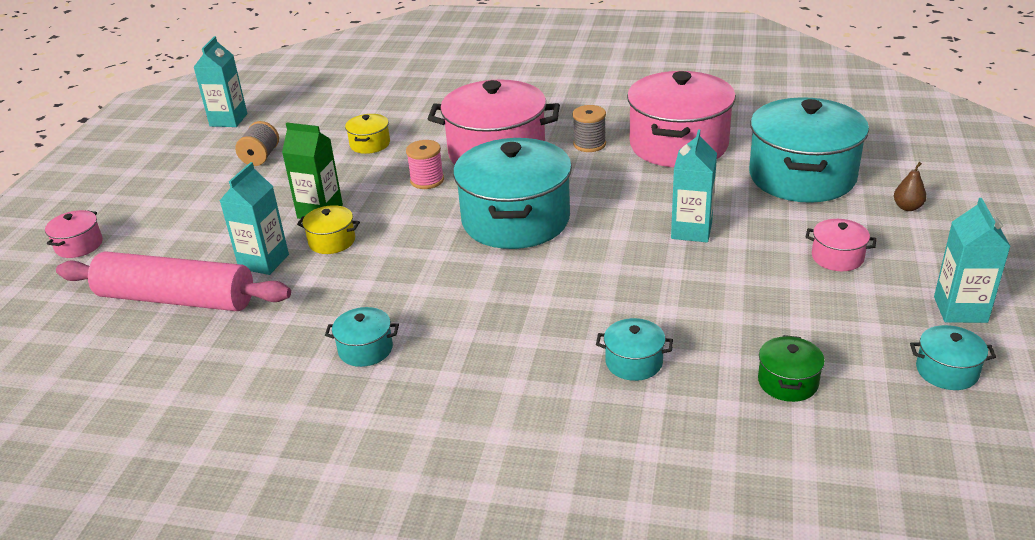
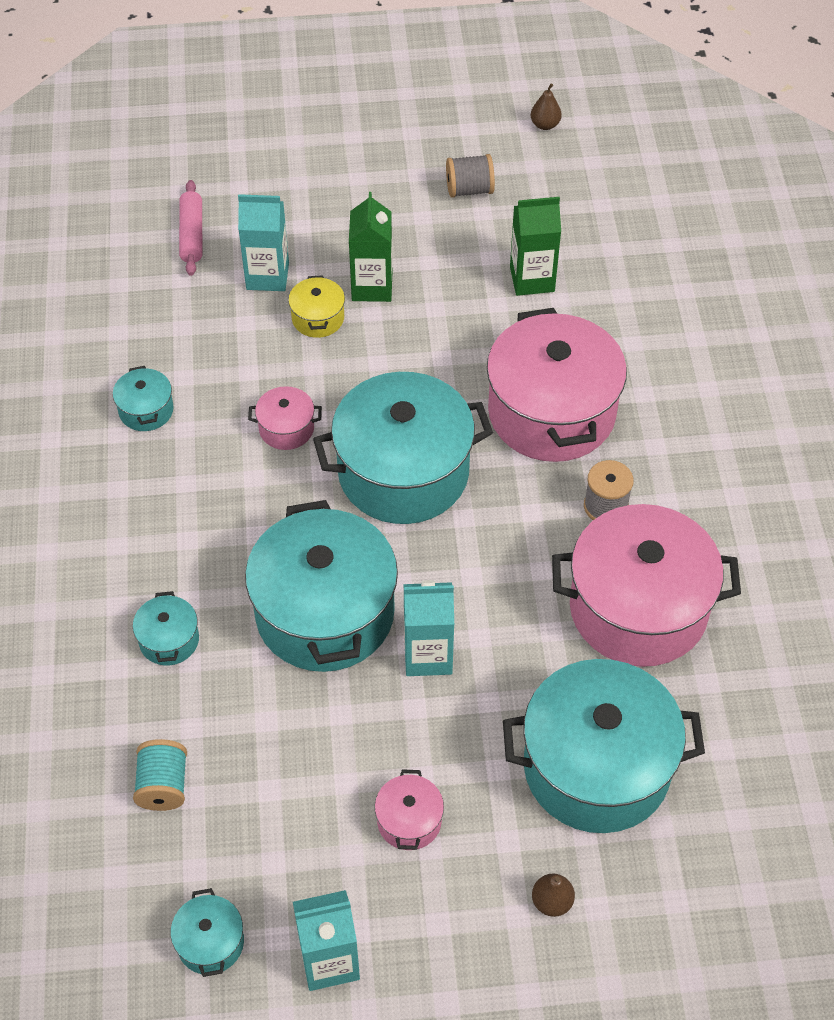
camera: 70 degrees right, 20 degrees up
pink pot [45,210,103,258] -> pink pot moved to [248,386,322,450]
pink rolling pin [56,251,291,311] -> pink rolling pin [179,180,203,276], size x0.49
turquoise carton [194,36,247,127] -> brown pear [531,83,562,130]
yellow pot [345,114,390,154] -> green carton [510,197,561,296]
pink spool [406,140,444,189] -> none
green pot [758,335,825,402] -> turquoise spool [133,739,187,811]
none -> turquoise pot [245,500,398,672]

